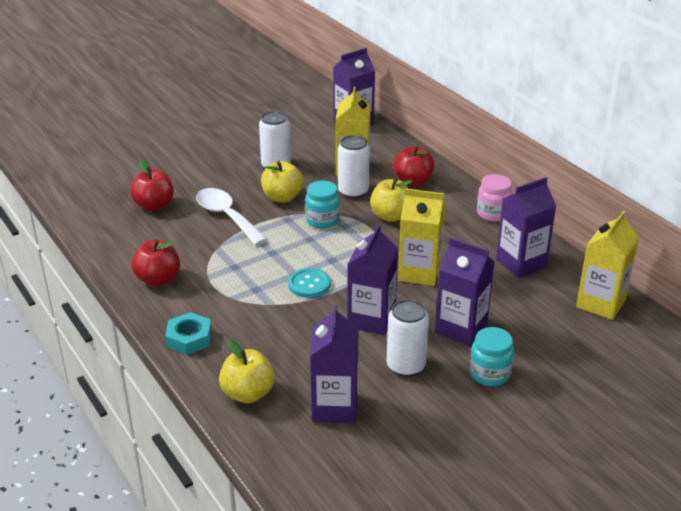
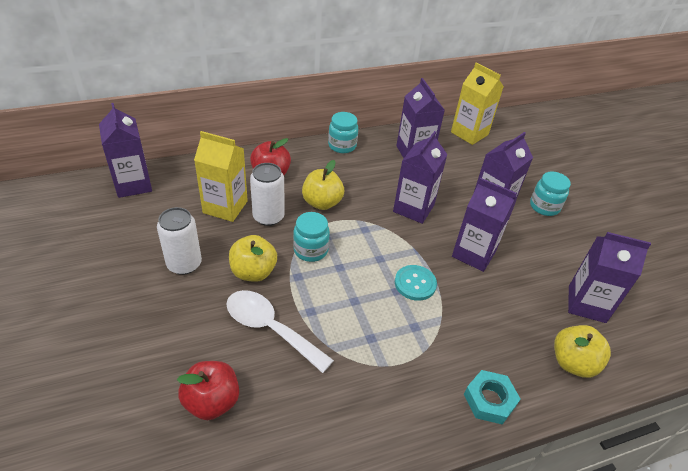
camera: 80 degrees left, 10 degrees up
red apple [132,240,180,286] -> none
white spoon [196,188,267,245] -> white spoon turned 60 degrees clockwise [226,290,334,373]
white can [387,299,429,377] -> none
yellow carton [398,188,445,286] -> purple carton [393,131,448,224]
pink jar [477,174,513,222] -> turquoise jar [328,112,358,153]

